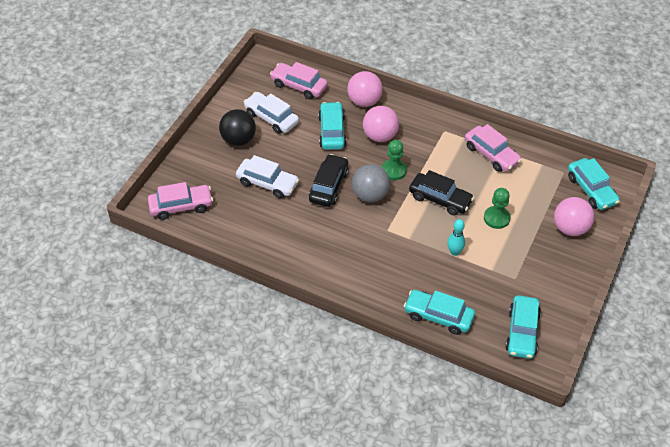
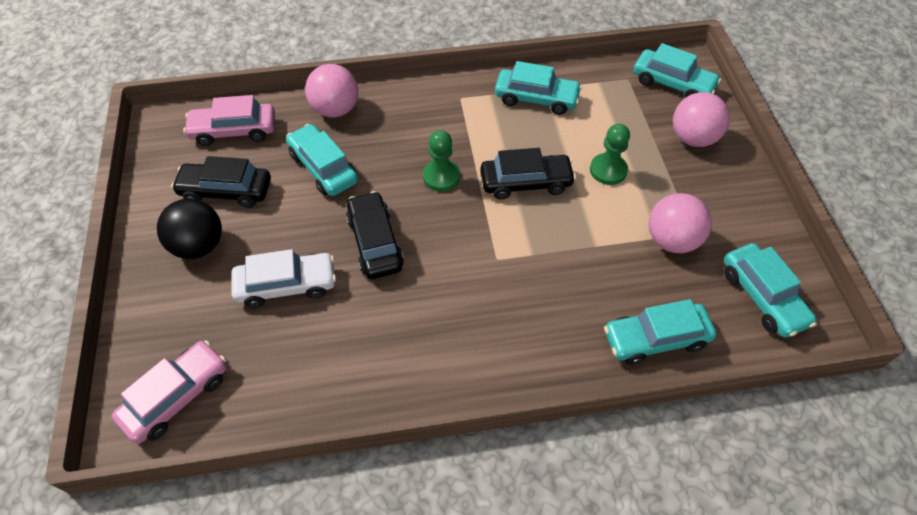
camera: 35 degrees left, 5 degrees up
white car [244,92,299,134] -> black car [171,156,271,208]
grey ball [352,164,390,202] -> none
pink ball [363,106,399,142] -> pink ball moved to [649,193,712,253]
turquoise bowling pin [447,219,465,256] -> none
pink car [465,124,522,172] -> turquoise car [495,61,582,115]

